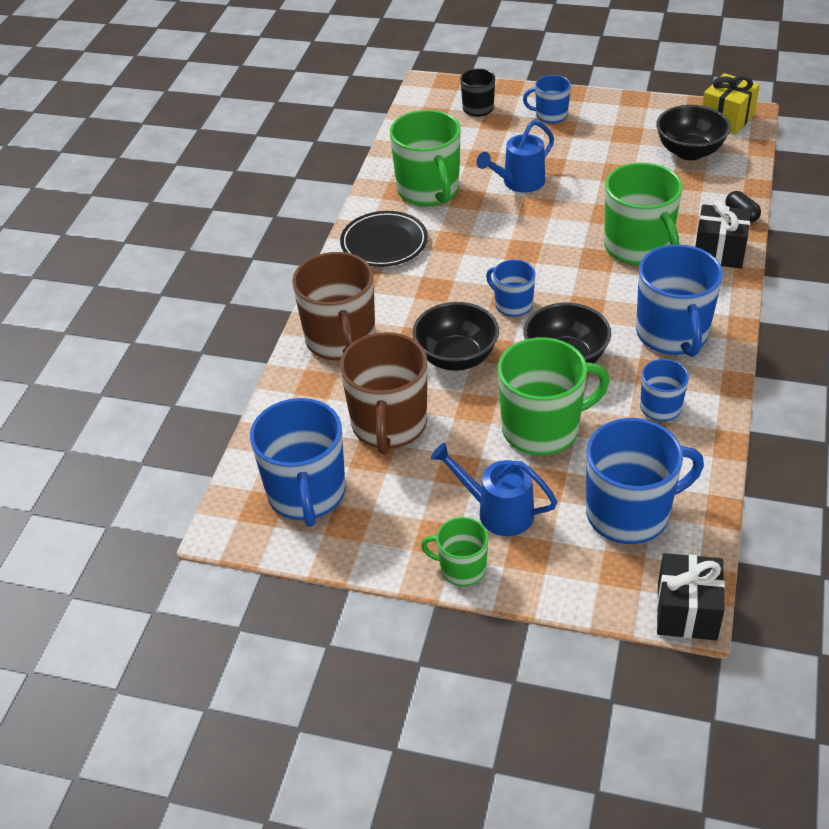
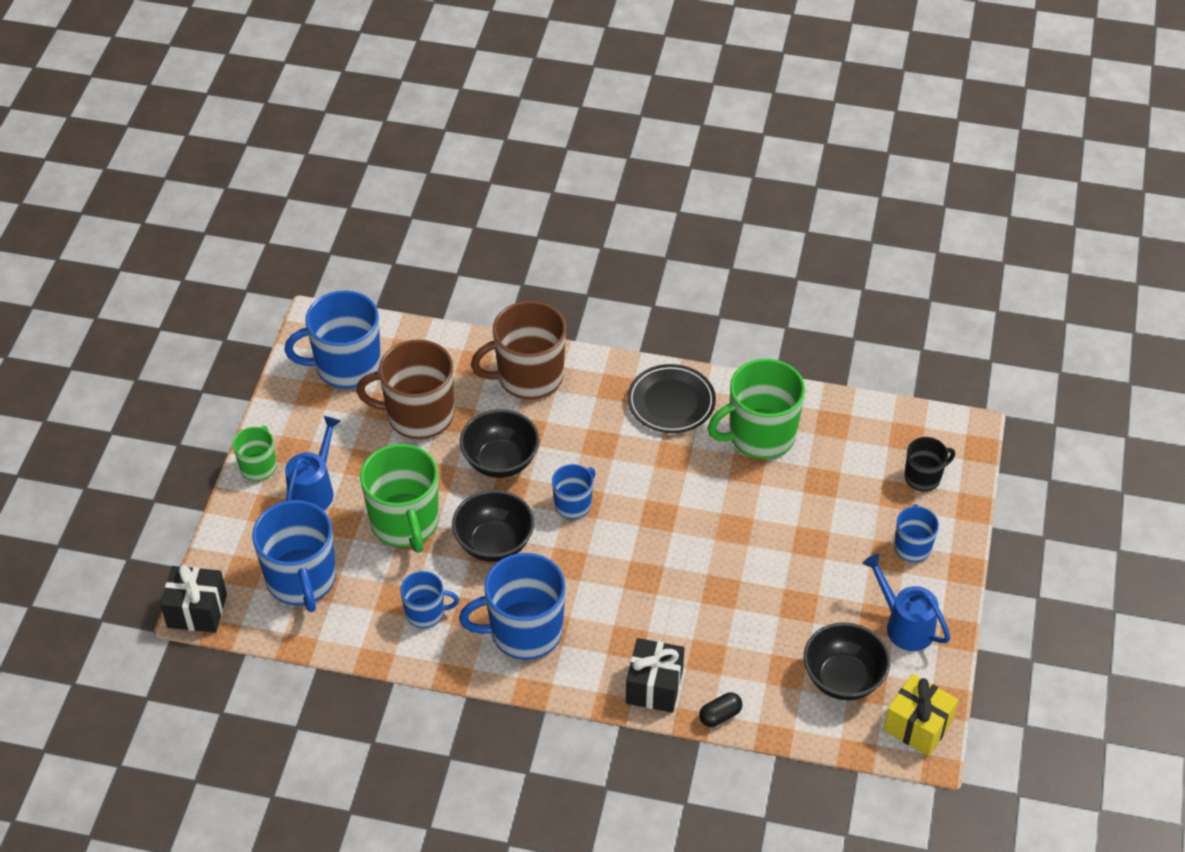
camera: 85 degrees right, 5 degrees up
blue watering can [476,120,554,192] -> blue watering can moved to [862,554,951,651]
green mug [604,163,683,265] -> none

